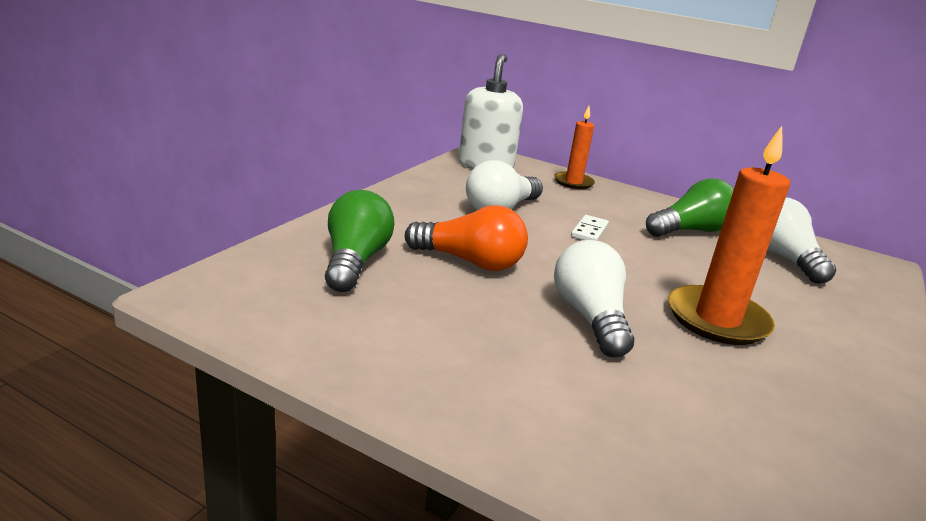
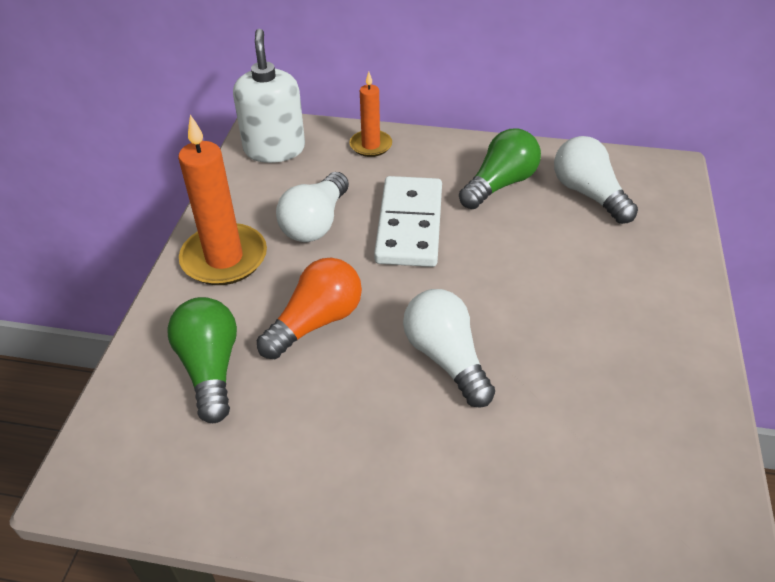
camera: 15 degrees left, 20 degrees up
orange light bulb [405,205,528,271] -> orange light bulb turned 45 degrees counterclockwise [257,257,362,359]
white domino [571,215,609,241] -> white domino [374,176,442,267], size x2.29
orange candle [668,126,790,345] -> orange candle moved to [178,115,267,285]

